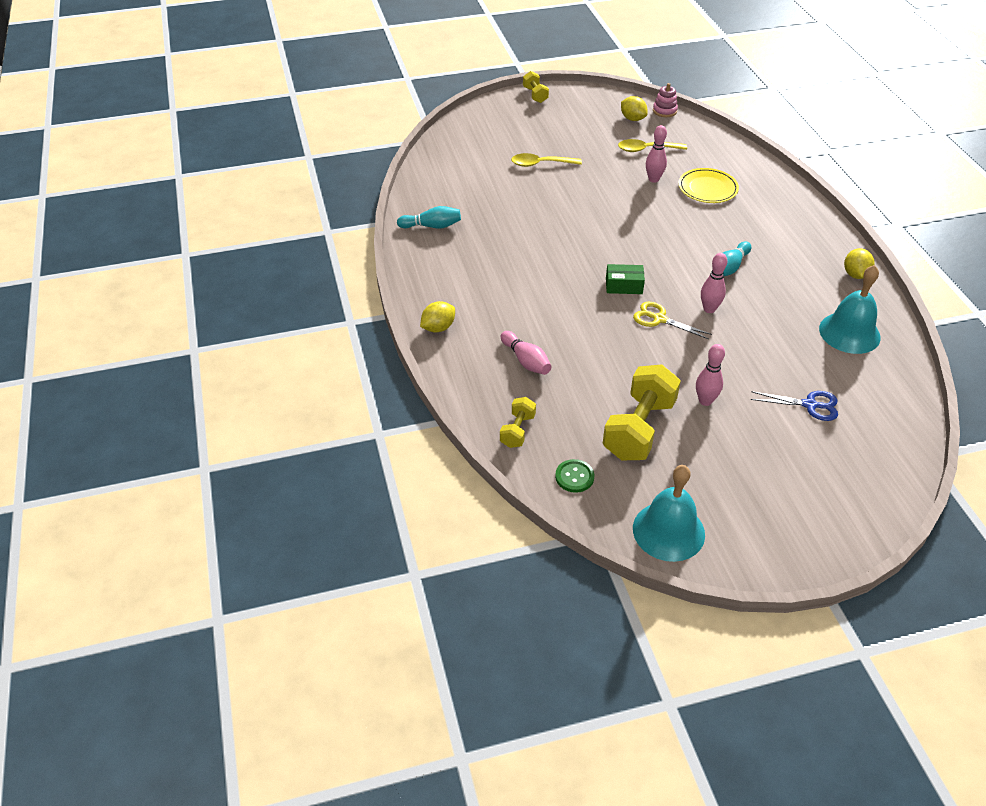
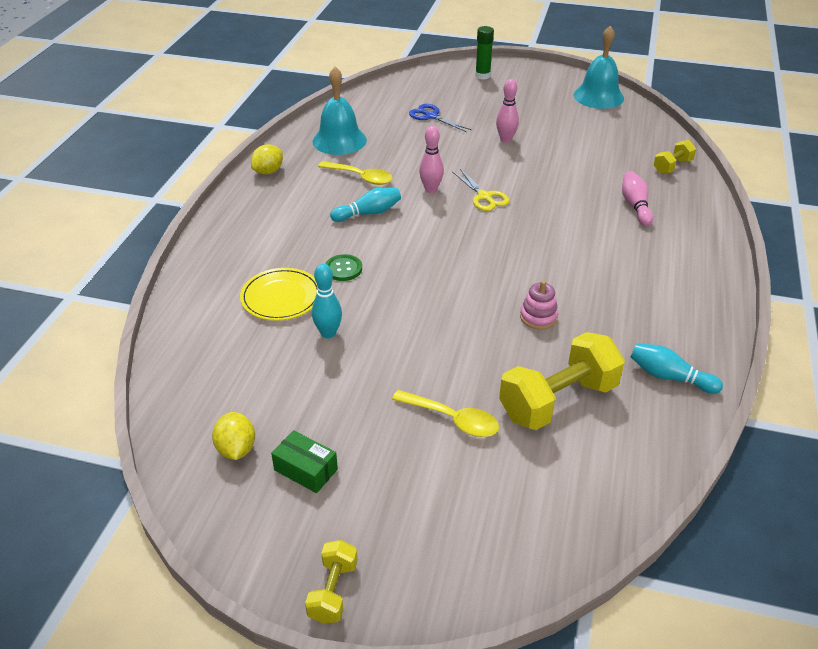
camera: 150 degrees left, 5 degrees down
yellow lemon [420,301,455,332] -> none
green button [555,459,594,493] -> green button moved to [325,254,362,281]
yellow dumbbell [603,364,681,461] -> yellow dumbbell moved to [499,332,625,430]
green box [606,264,645,294] -> green box moved to [271,430,338,493]
yellow spoon [618,139,687,152] -> yellow spoon moved to [318,161,393,185]
pink bowling pin [646,125,667,183] -> turquoise bowling pin [312,264,342,338]
pink stacking toy [653,83,678,117] -> pink stacking toy moved to [520,281,558,330]
none -> green glue stick [475,26,494,79]

